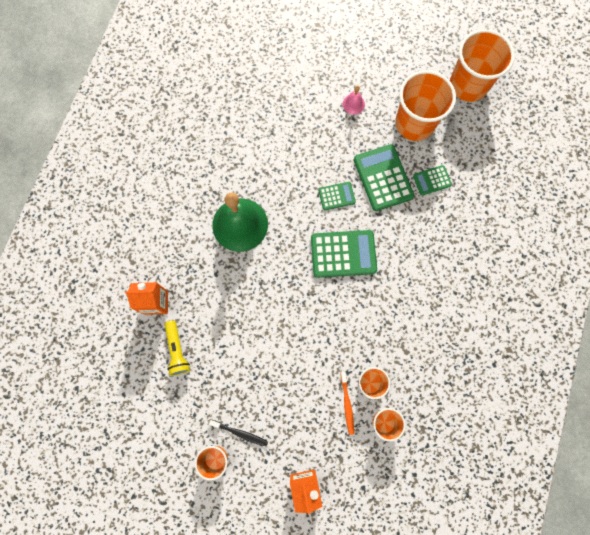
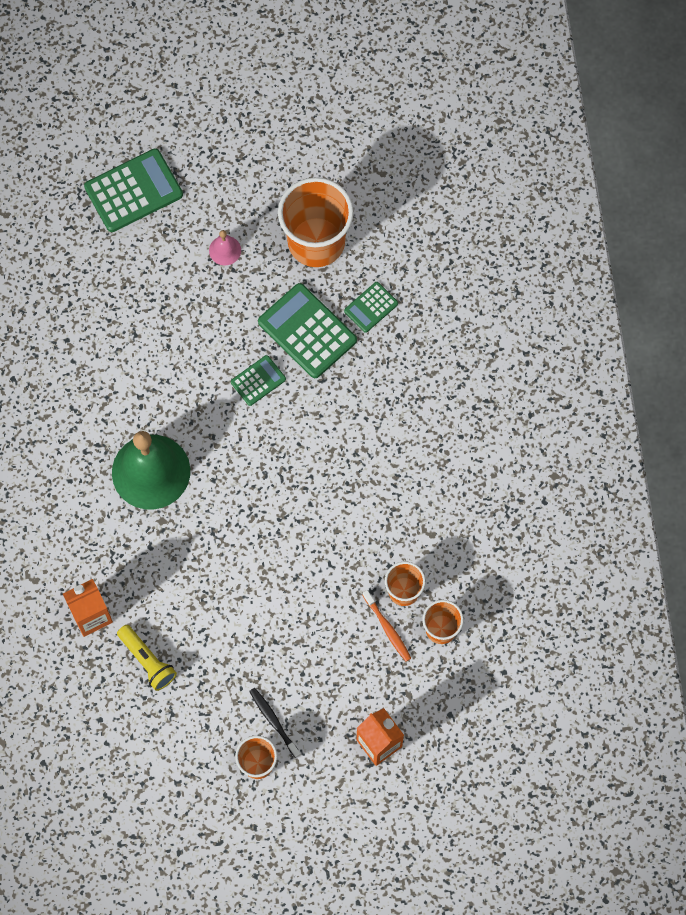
camera: 25 degrees left, 5 degrees down
black toothbrush [209,420,268,447] -> black toothbrush turned 120 degrees counterclockwise [249,688,301,758]
green calculator [311,230,377,278] -> green calculator moved to [84,148,183,232]
orange cup [450,29,515,102] -> none

